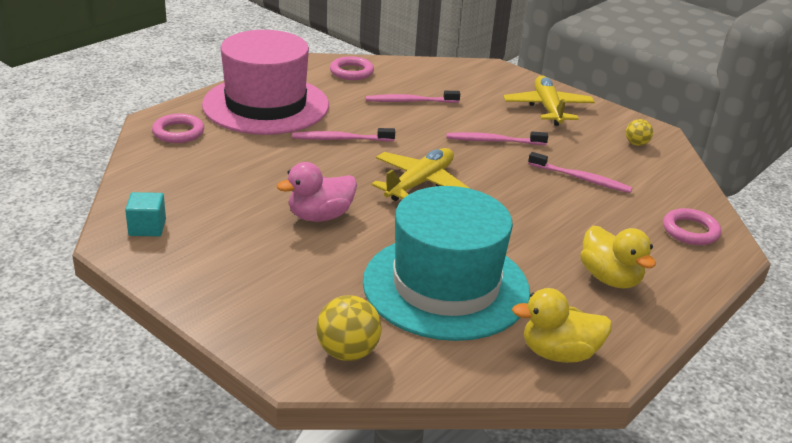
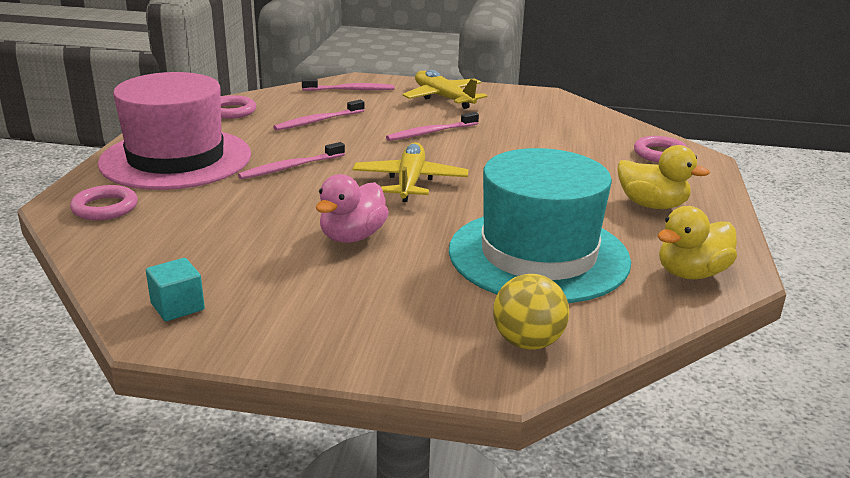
camera: 30 degrees left, 5 degrees down
pink toothbrush [528,152,633,193] -> pink toothbrush moved to [302,79,395,91]
yellow ball [626,119,653,146] -> none

